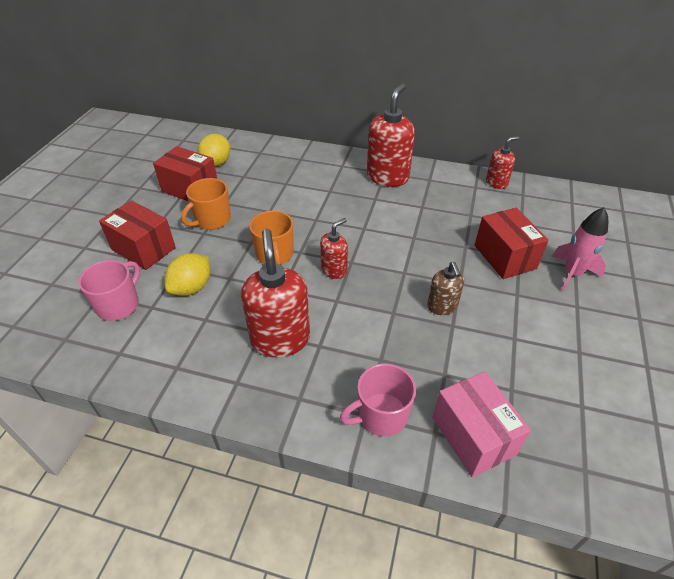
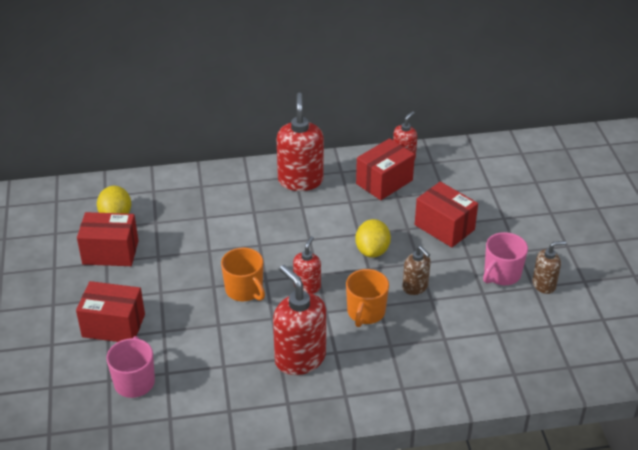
camera: 25 degrees left, 5 degrees down
yellow lemon [165,253,210,296] -> yellow lemon moved to [355,219,391,258]
orange mug [181,178,231,230] -> orange mug moved to [346,269,389,327]
pink mug [340,363,416,437] -> pink mug moved to [483,232,528,285]
pink box [432,372,531,477] -> none
pink rocket [552,207,608,292] -> none
none -> red box [356,138,415,200]
none -> brown soap dispenser [532,241,566,294]

